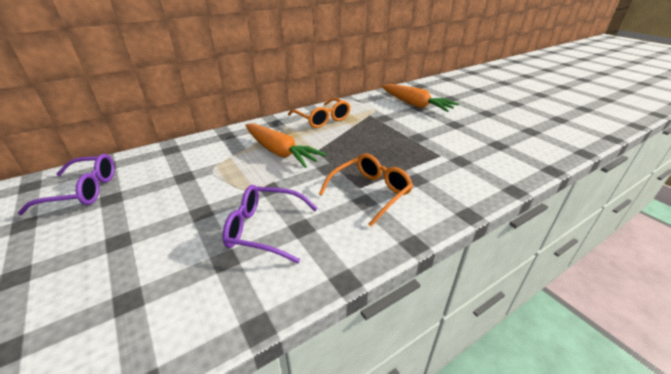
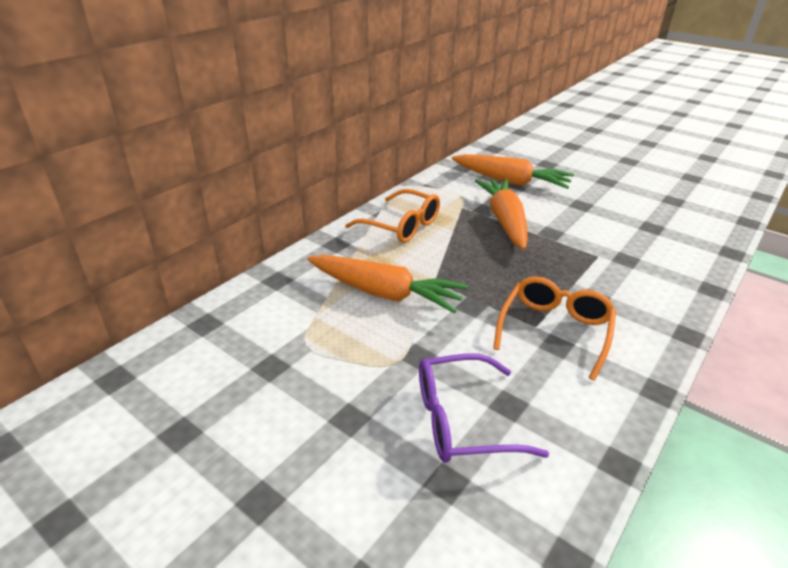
camera: 20 degrees left, 0 degrees up
purple glasses [18,154,115,215] -> none
none -> orange carrot [475,179,528,250]

